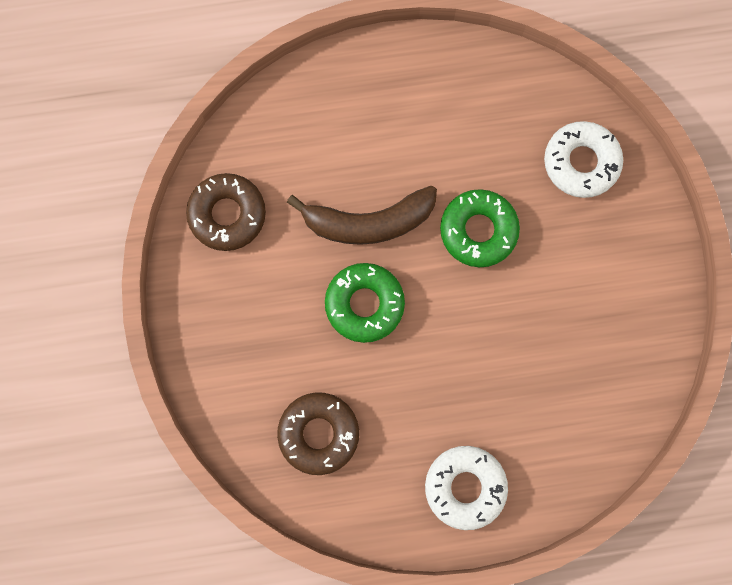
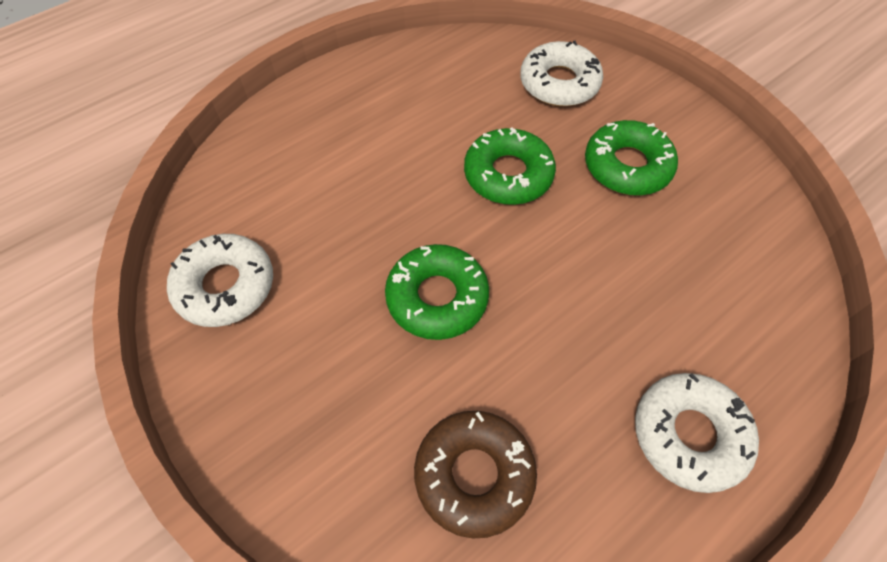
camera: 30 degrees left, 20 degrees down
brown donut [186,173,266,251] -> white donut [167,234,273,327]
brown banana [287,186,437,245] -> none
none -> green donut [585,120,678,195]

